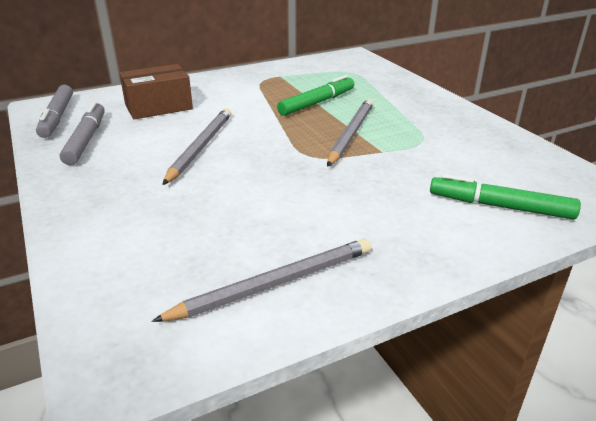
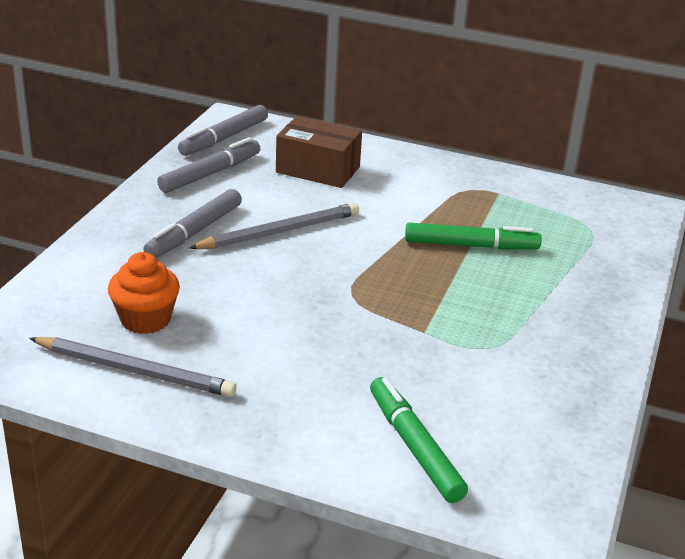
camera: 45 degrees right, 0 degrees up
grey pencil [327,99,374,167] -> none
none -> orange cupcake [108,252,180,334]
none -> grey marker [143,189,242,258]

